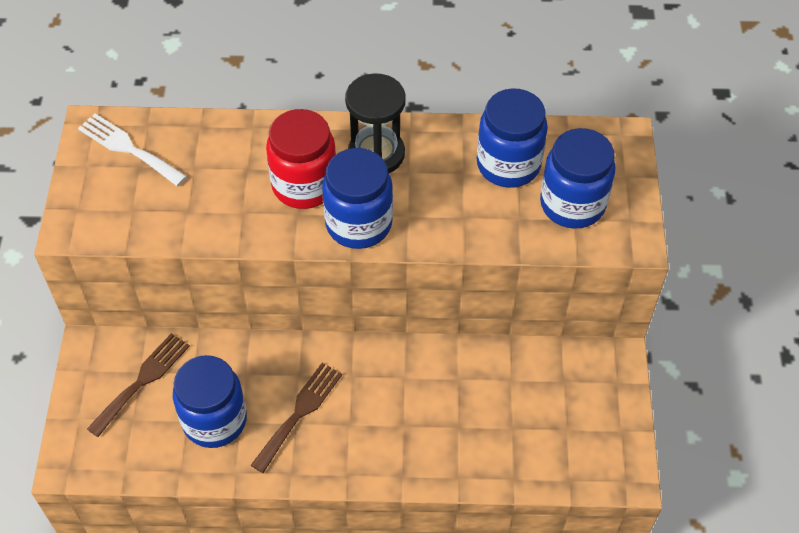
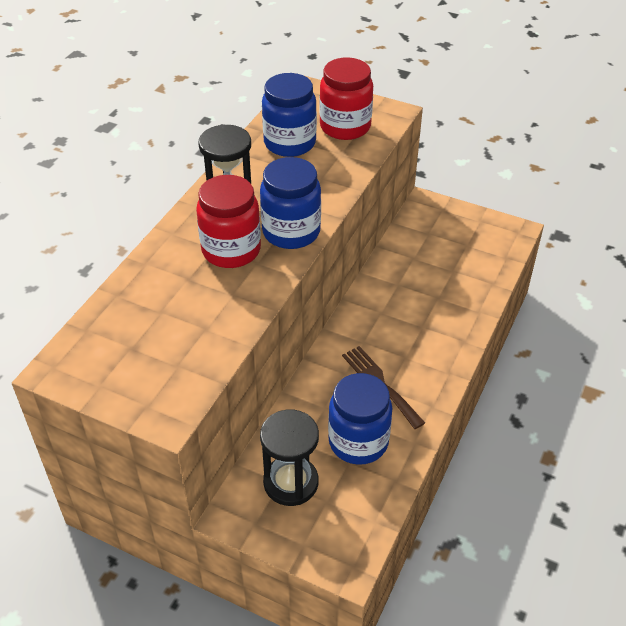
camera: 65 degrees left, 10 degrees down
white fork [78,114,187,186] -> none
brown fork [87,333,190,437] -> black hourglass [260,409,319,506]
blue jar [540,128,615,229] -> red jar [319,58,373,140]

